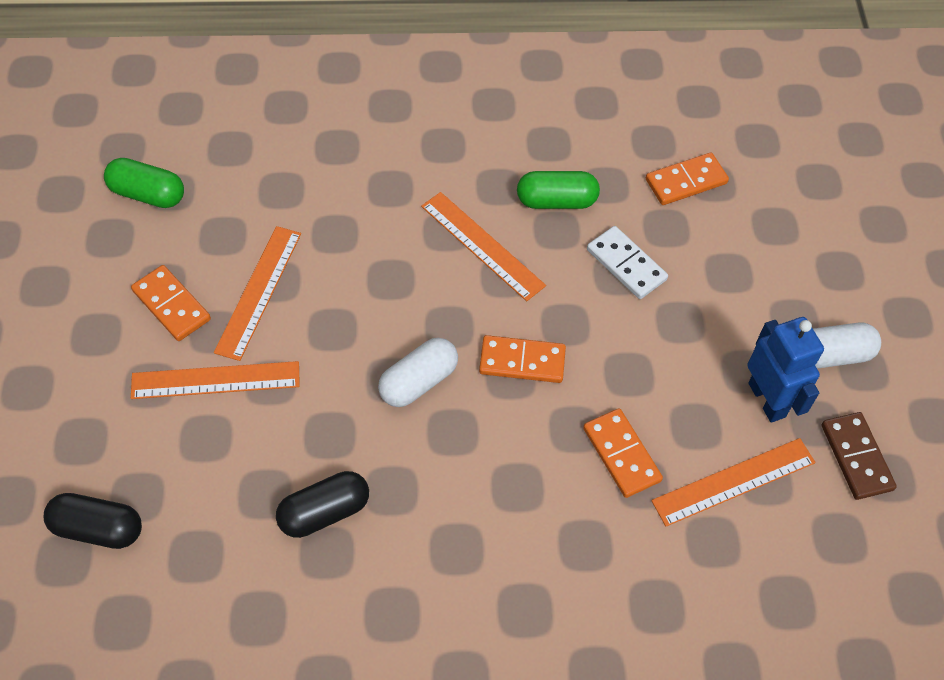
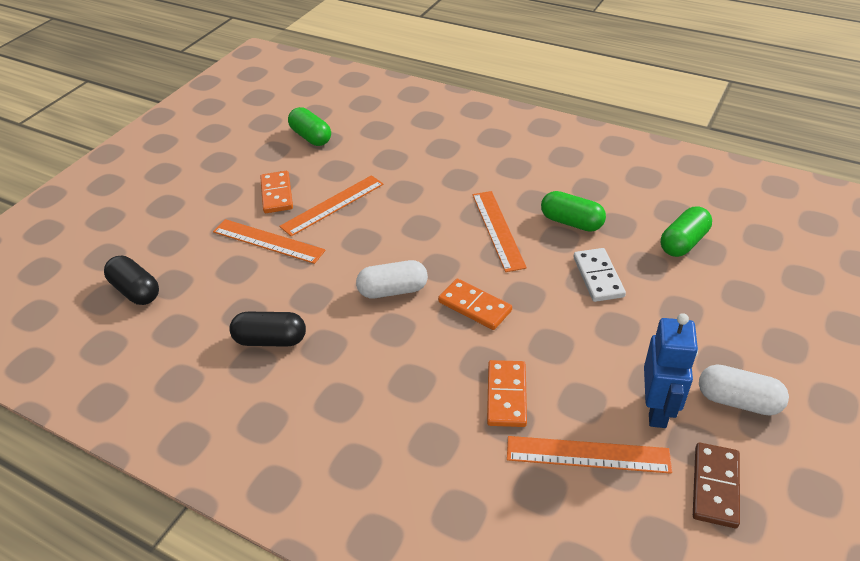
camera: 35 degrees right, 15 degrees down
orange domino [646,153,729,205] -> green capsule [661,207,712,257]

